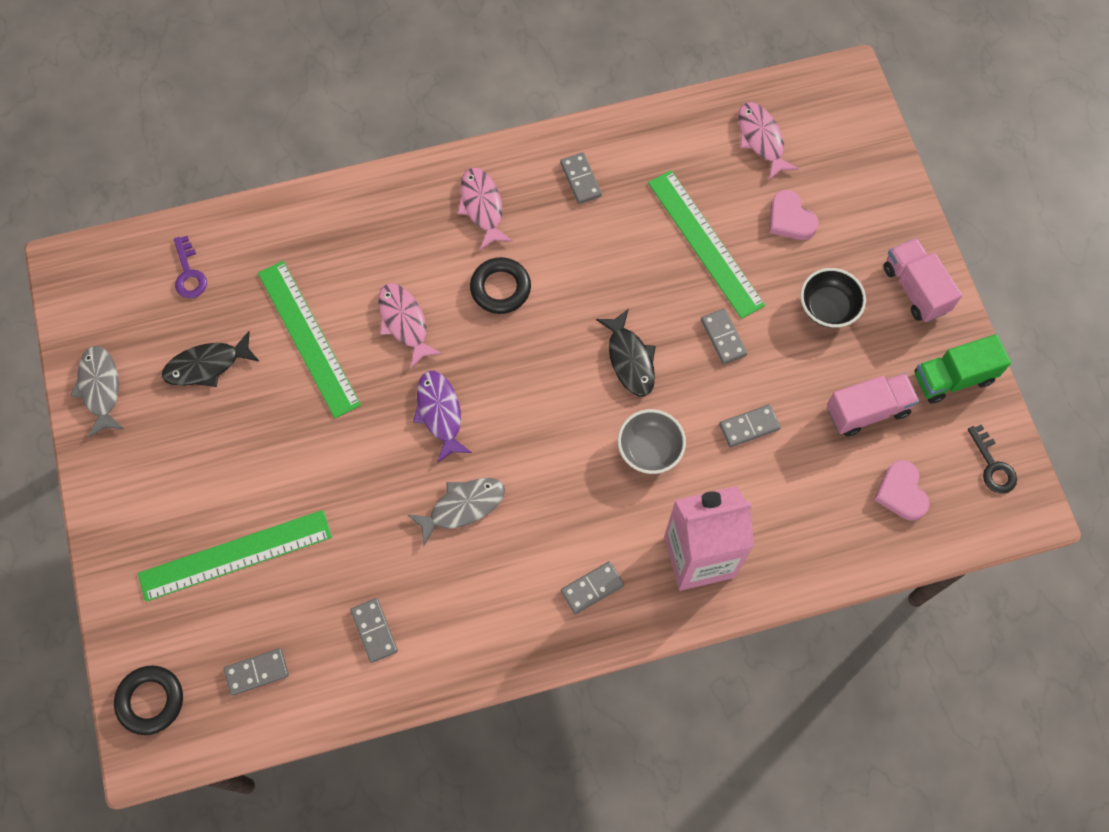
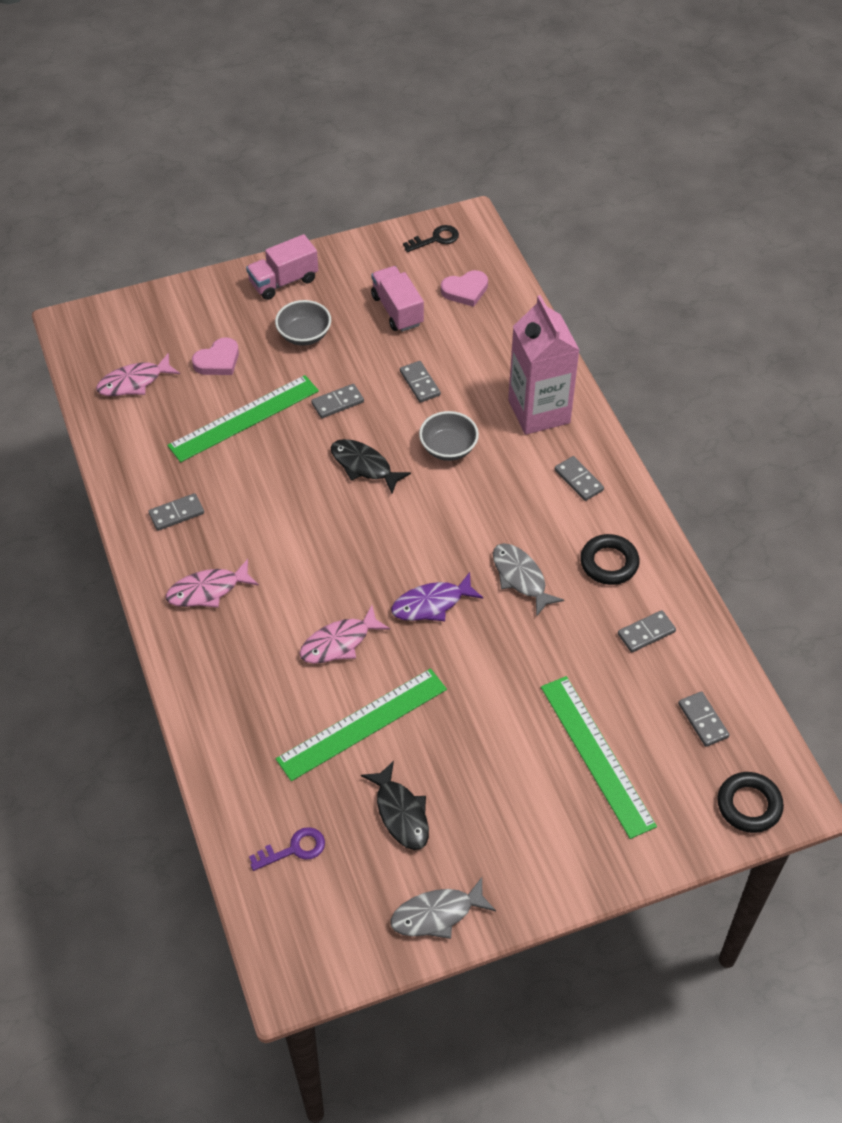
camera: 95 degrees left, 15 degrees down
black ring [470,257,531,314] -> black ring moved to [580,534,640,585]
black fish [596,309,656,397] -> black fish turned 120 degrees counterclockwise [331,439,411,493]
black bowl [800,268,866,328] -> grey bowl [275,300,331,346]
green truck [915,334,1011,404] -> none

